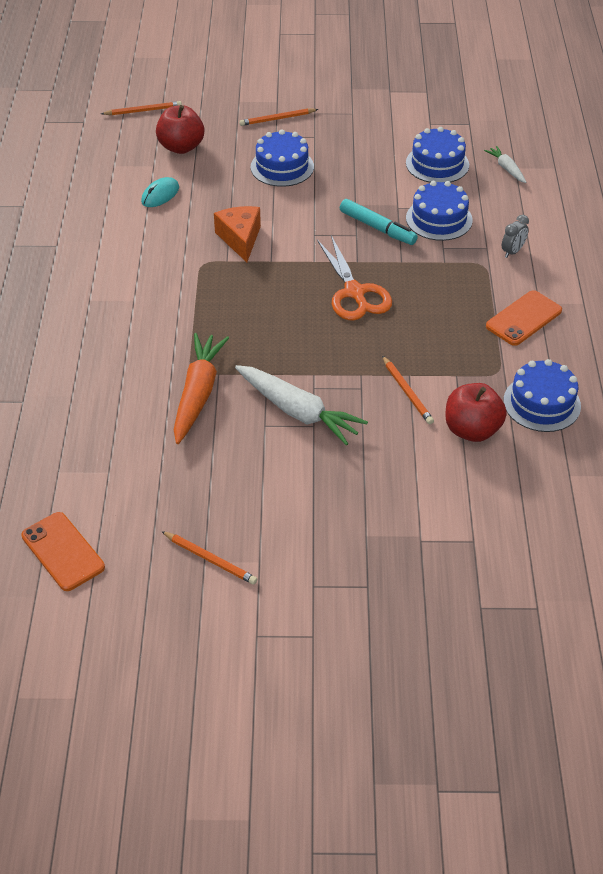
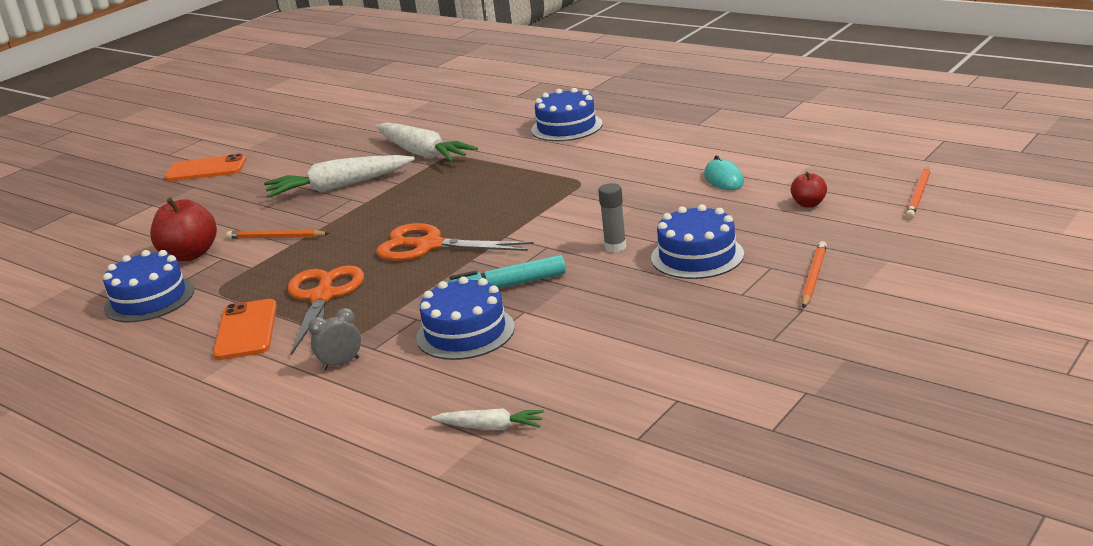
camera: 130 degrees right, 20 degrees down
orange phone [21,512,105,591] -> orange phone moved to [165,154,247,181]
red apple [156,105,204,154] -> red apple [791,172,827,208], size x0.53
orange pencil [161,531,257,585] -> none
orange carrot [174,333,229,444] -> white carrot [375,122,478,162]
orange cheese [214,206,261,262] -> none
blue cake [406,127,469,182] -> blue cake moved to [531,88,603,141]
grey clock [502,215,529,258] -> grey clock turned 75 degrees clockwise [308,308,361,370]
none -> orange scissors [288,265,364,355]
none -> grey glue stick [598,183,627,252]

